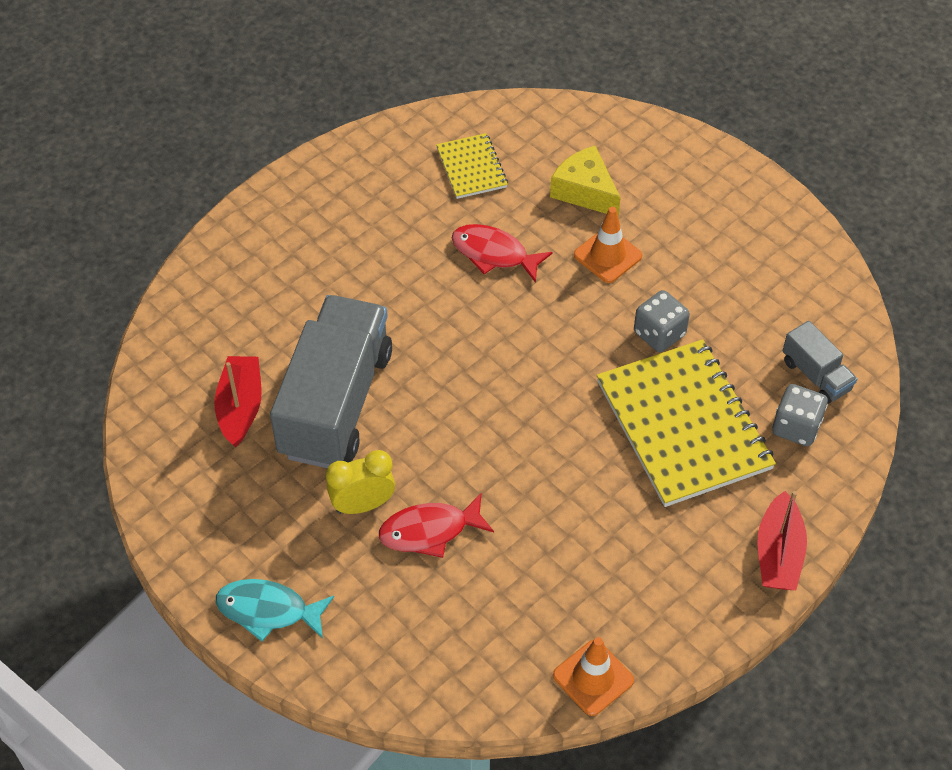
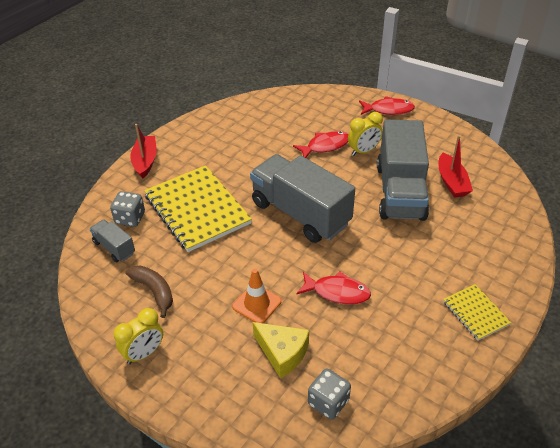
camera: 170 degrees right, 10 degrees down
turquoise fish [216,579,334,642] -> red fish [359,96,415,115]
yellow notebook [436,133,508,199] -> yellow notebook moved to [443,284,511,340]
orange traffic cone [553,637,634,716] -> none
grey dice [634,290,690,352] -> grey dice moved to [308,368,351,420]
none -> yellow clock [114,308,163,364]
none -> brown banana [126,266,173,318]
none -> grey truck [250,154,355,243]

